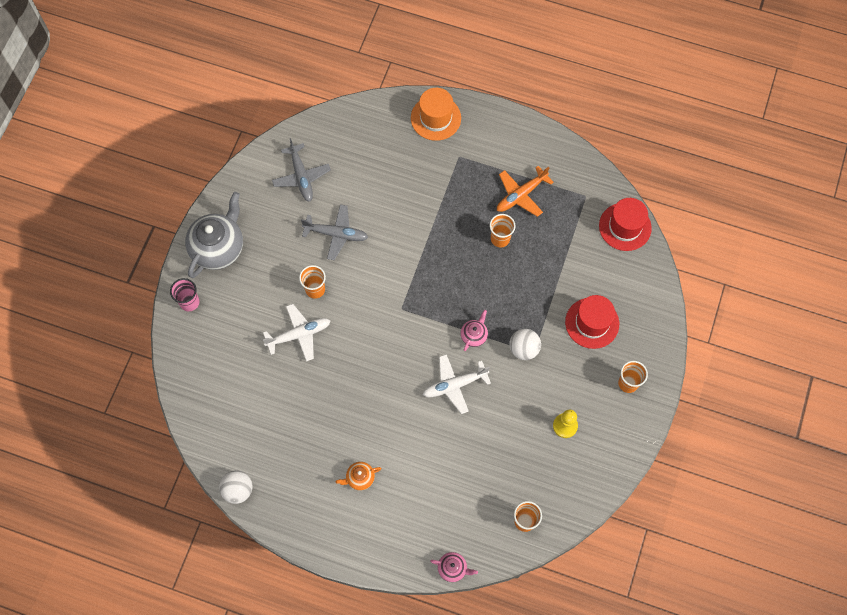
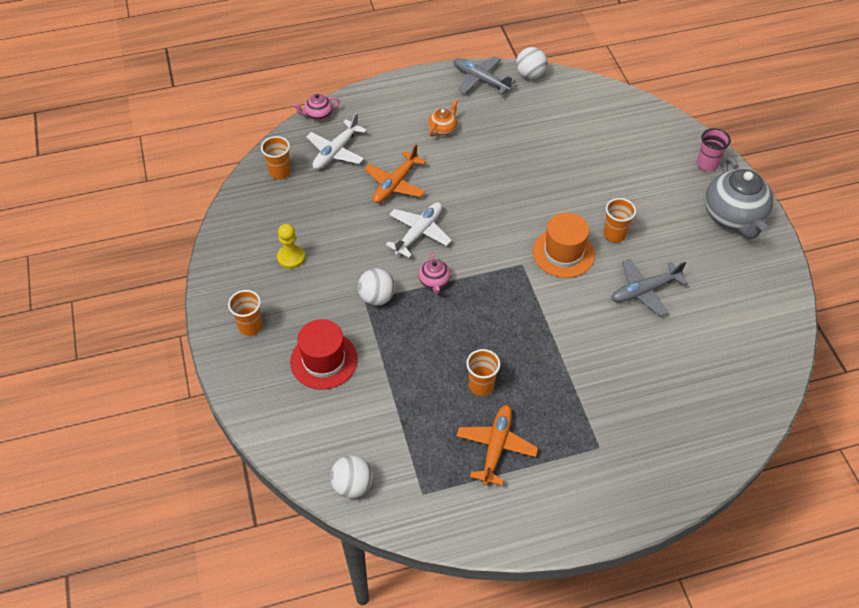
camera: 145 degrees right, 15 degrees down
white plane [263,304,330,362] -> white plane moved to [306,113,367,170]
grey plane [272,138,331,202] -> grey plane moved to [454,56,516,95]
orange hat [411,88,461,141] -> orange hat moved to [533,213,595,278]
red hat [599,198,652,251] -> white ball [330,455,373,498]
none -> orange plane [365,144,427,203]

